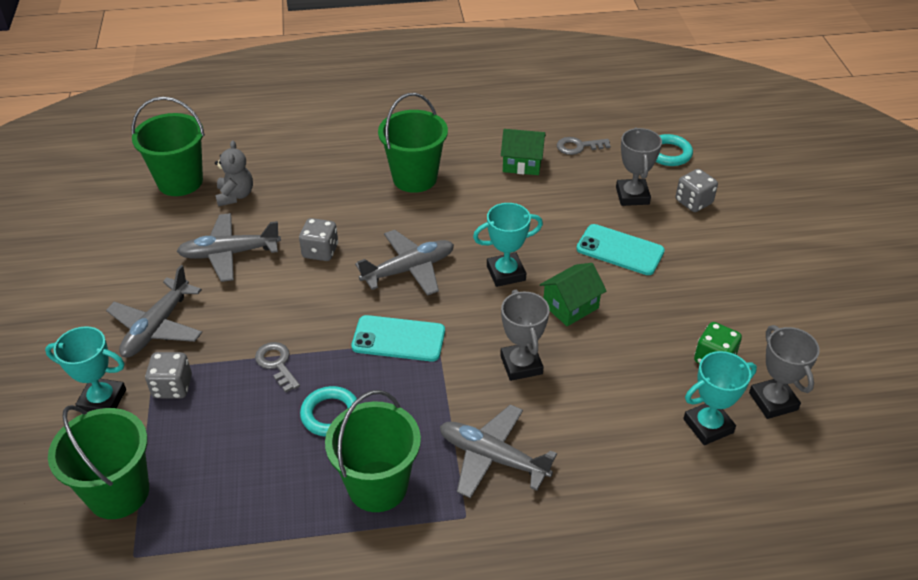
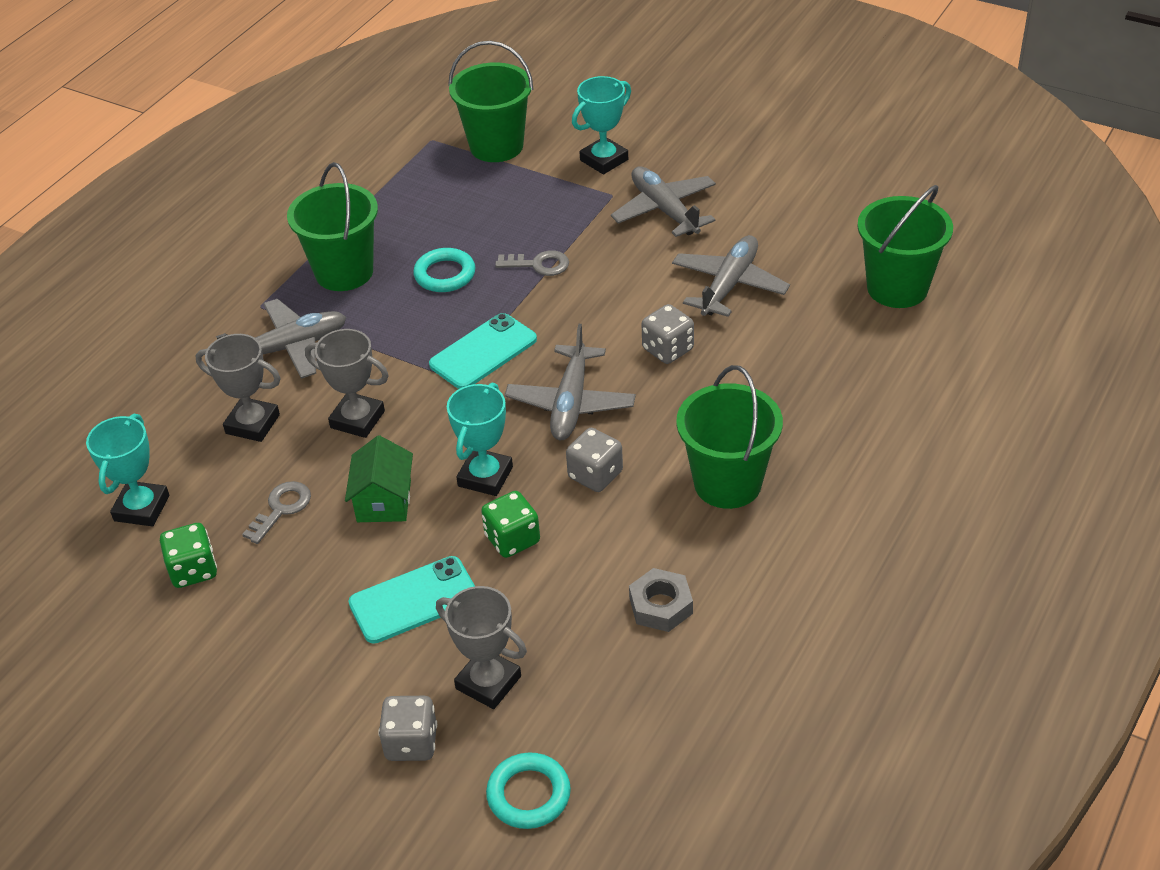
camera: 130 degrees right, 0 degrees up
grey dice [145,352,192,399] -> grey dice moved to [566,428,623,492]
grey teddy bear [215,140,253,206] -> none
green house [501,129,546,175] -> grey nut [629,568,693,632]
grey key [557,137,611,155] -> grey key moved to [242,481,311,544]
grey trophy [749,325,820,419] -> grey trophy moved to [195,334,281,442]
none -> green dice [481,491,540,558]

